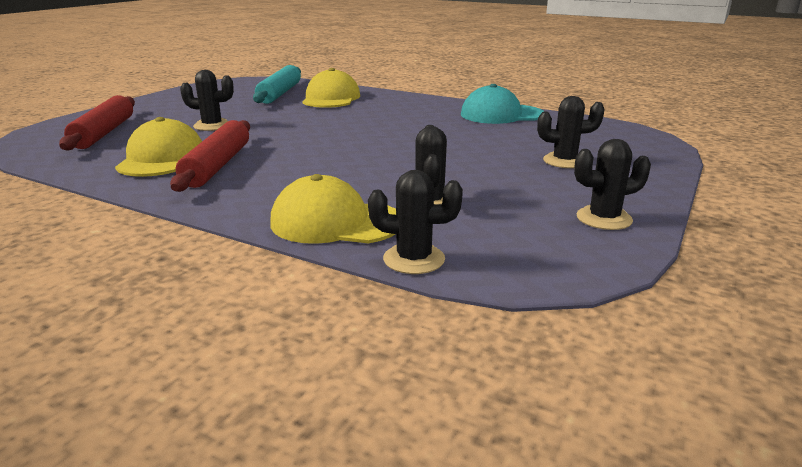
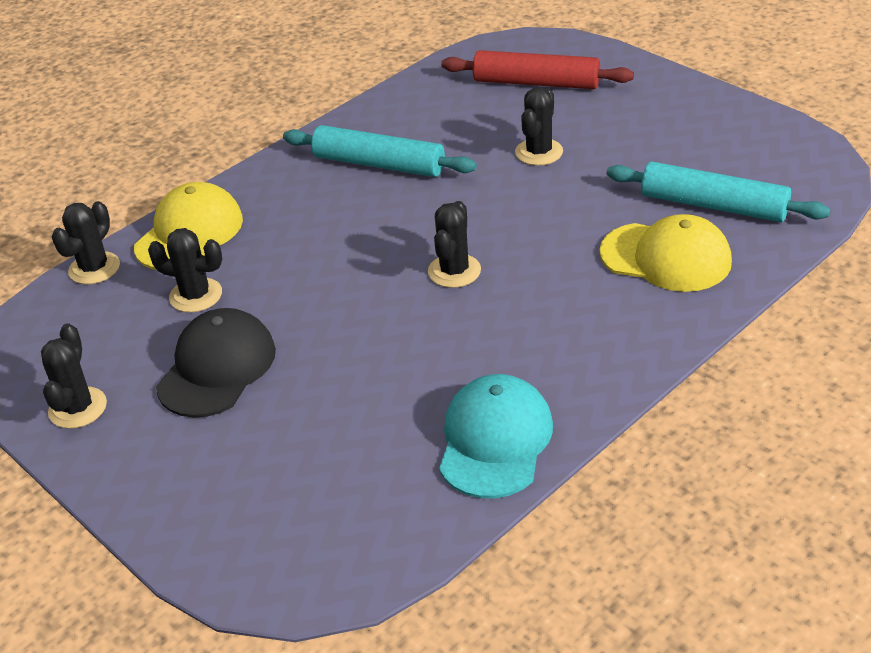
camera: 110 degrees right, 15 degrees up
yellow cap [115,117,202,177] -> none
red rolling pin [170,120,250,192] -> turquoise rolling pin [283,125,477,177]
black cactus [537,96,605,168] -> black cactus moved to [428,201,481,288]
none -> black cap [156,308,276,418]

